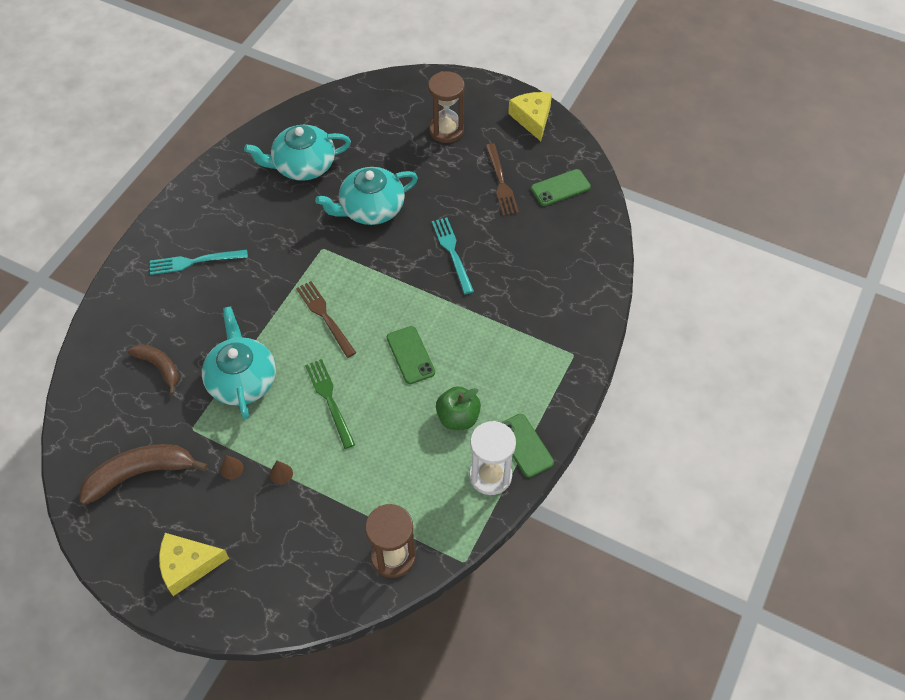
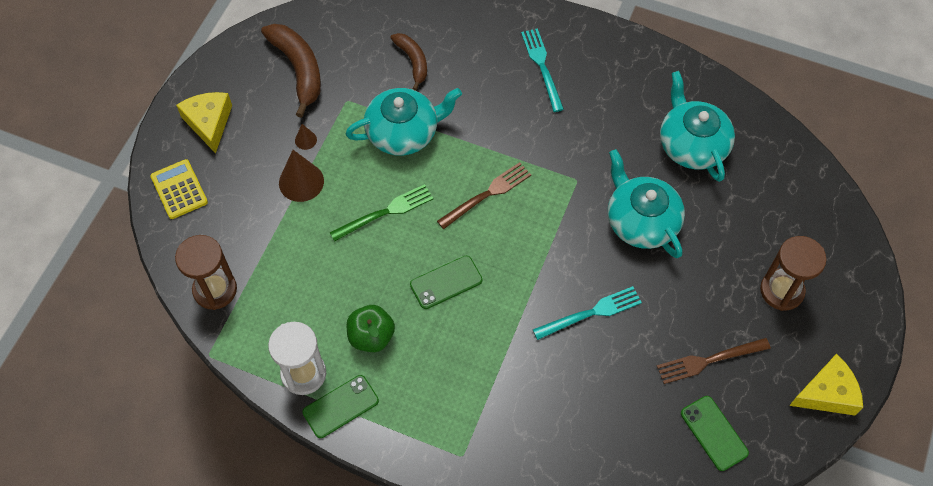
camera: 85 degrees right, 5 degrees up
brown banana [128,344,179,395] -> brown banana turned 60 degrees counterclockwise [390,33,427,91]
brown cone [270,460,293,485] -> brown cone [279,150,324,202], size x2.00
none -> yellow calculator [151,159,208,219]

